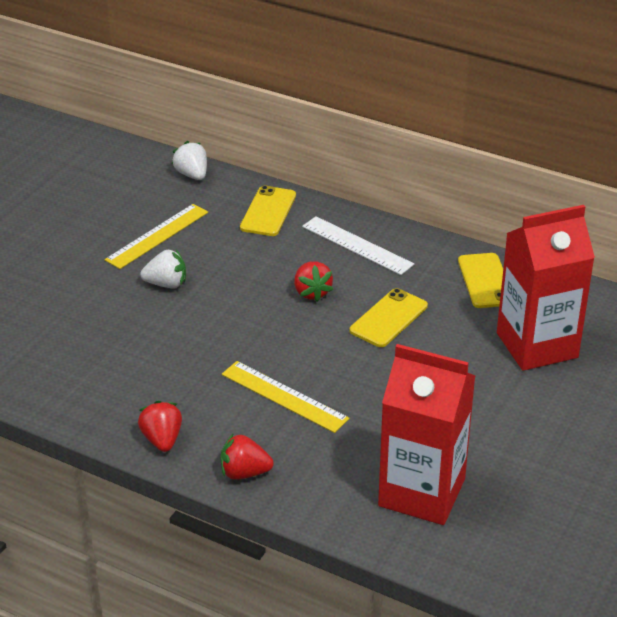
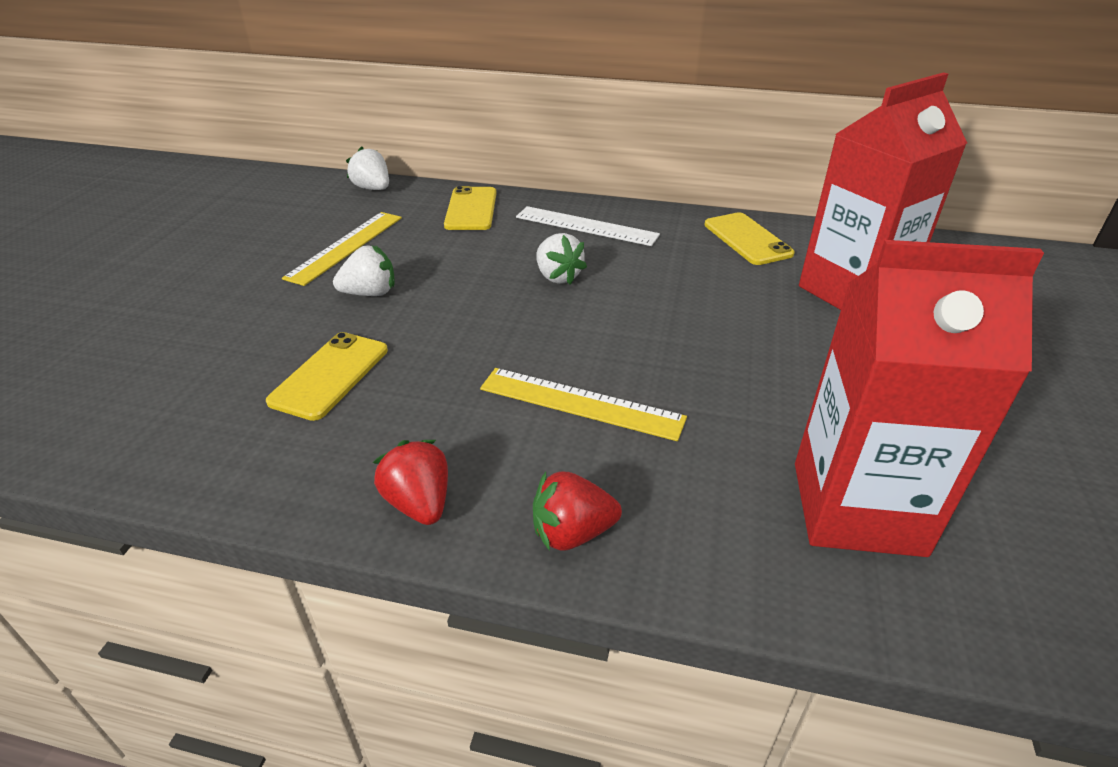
camera: 15 degrees left, 0 degrees up
red strawberry [294,261,333,302] -> white strawberry [536,233,587,285]
yellow phone [350,288,428,347] -> yellow phone moved to [266,332,388,421]

